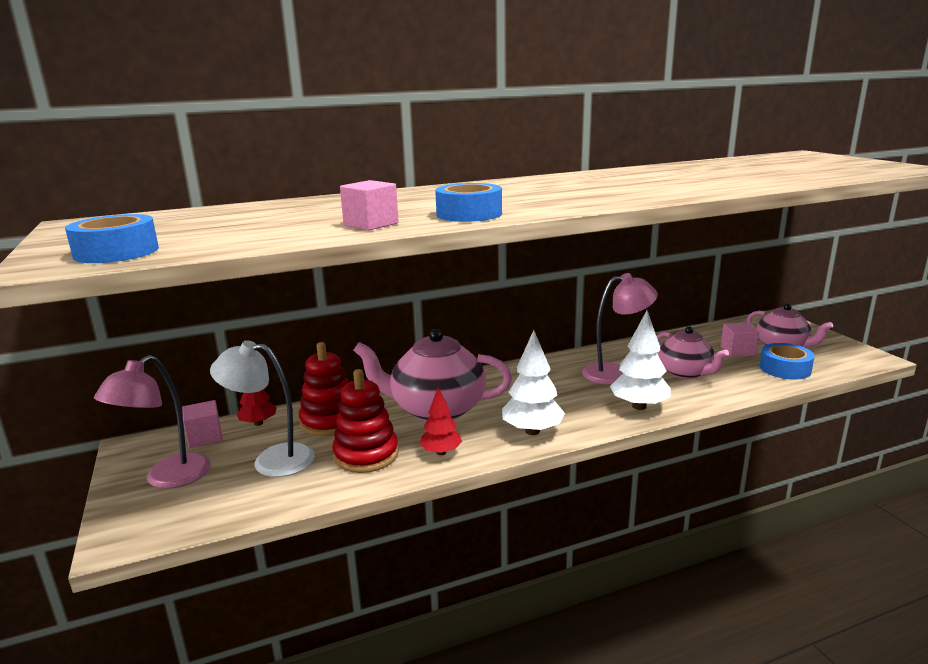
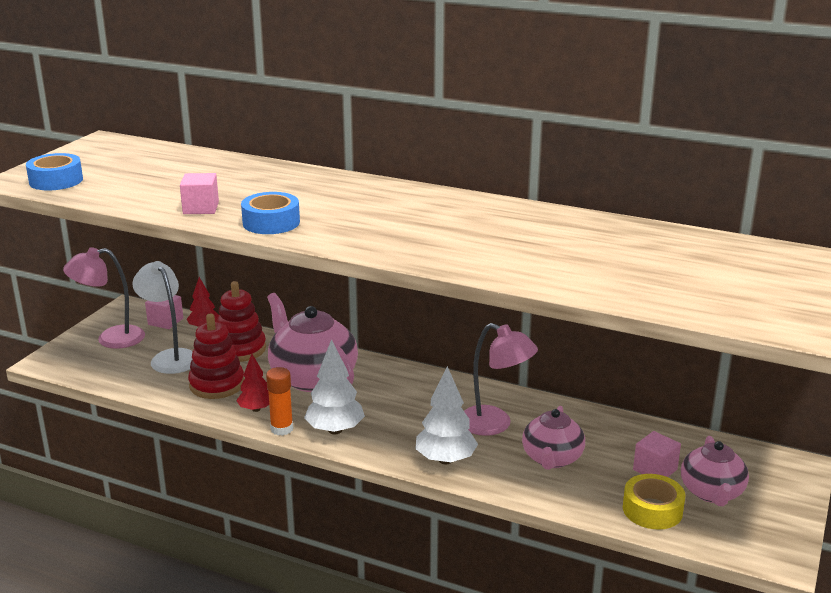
camera: 45 degrees right, 5 degrees up
blue tape [760,343,815,380] -> yellow tape [623,474,685,529]
none -> orange glue stick [266,367,293,436]

